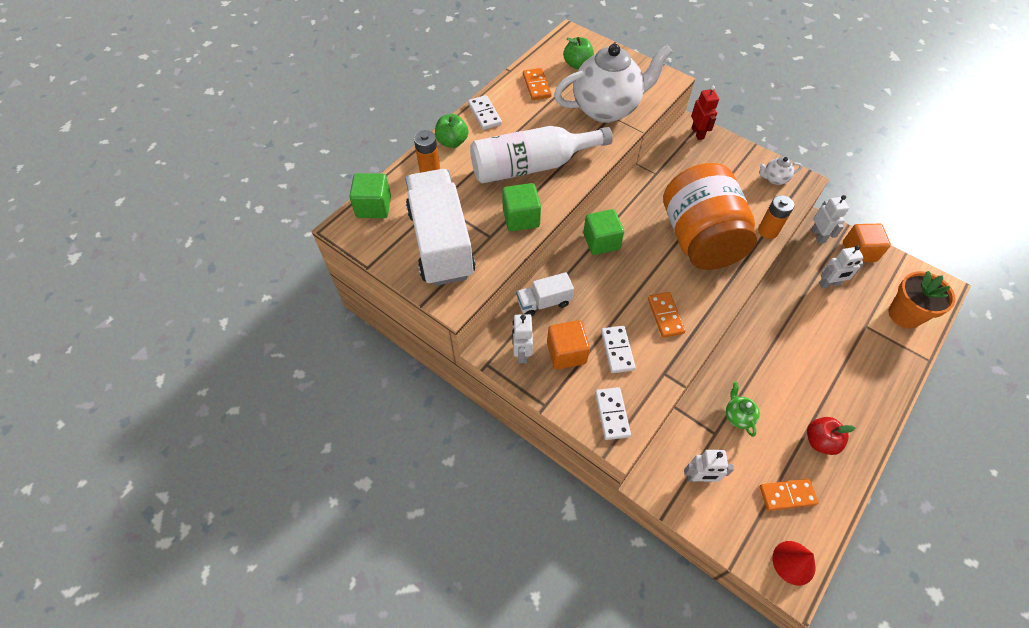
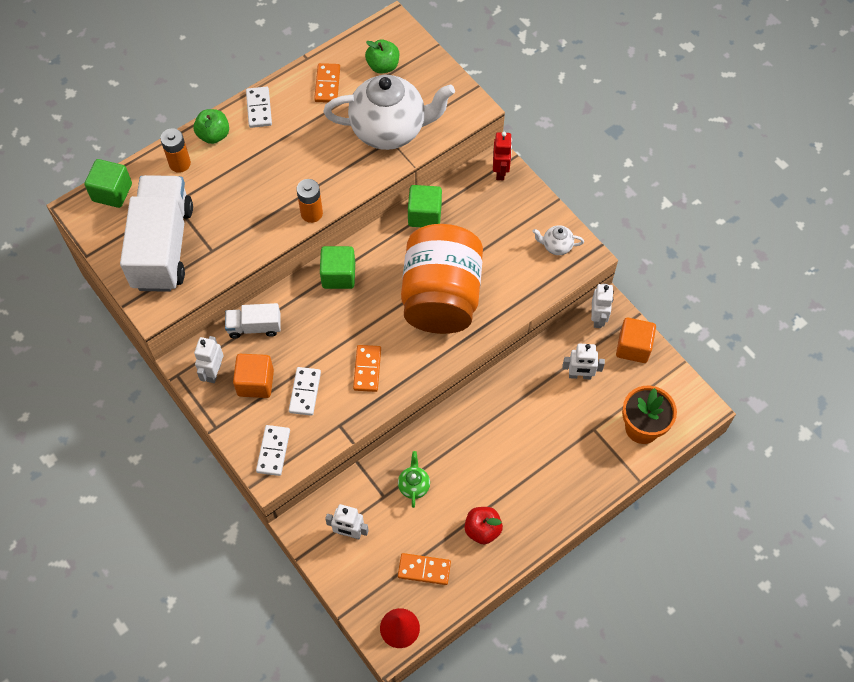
camera: 15 degrees right, 5 degrees up
white bottle [470,126,613,184] -> none
green cube [502,183,541,231] -> green cube moved to [408,185,442,227]
orange battery [758,195,794,239] -> orange battery moved to [296,179,323,223]

